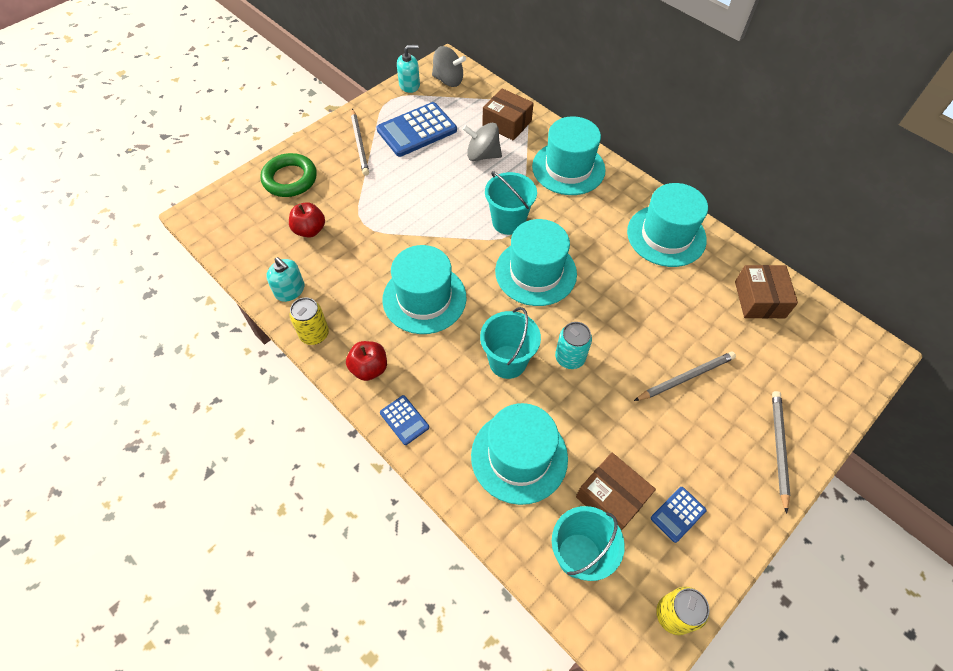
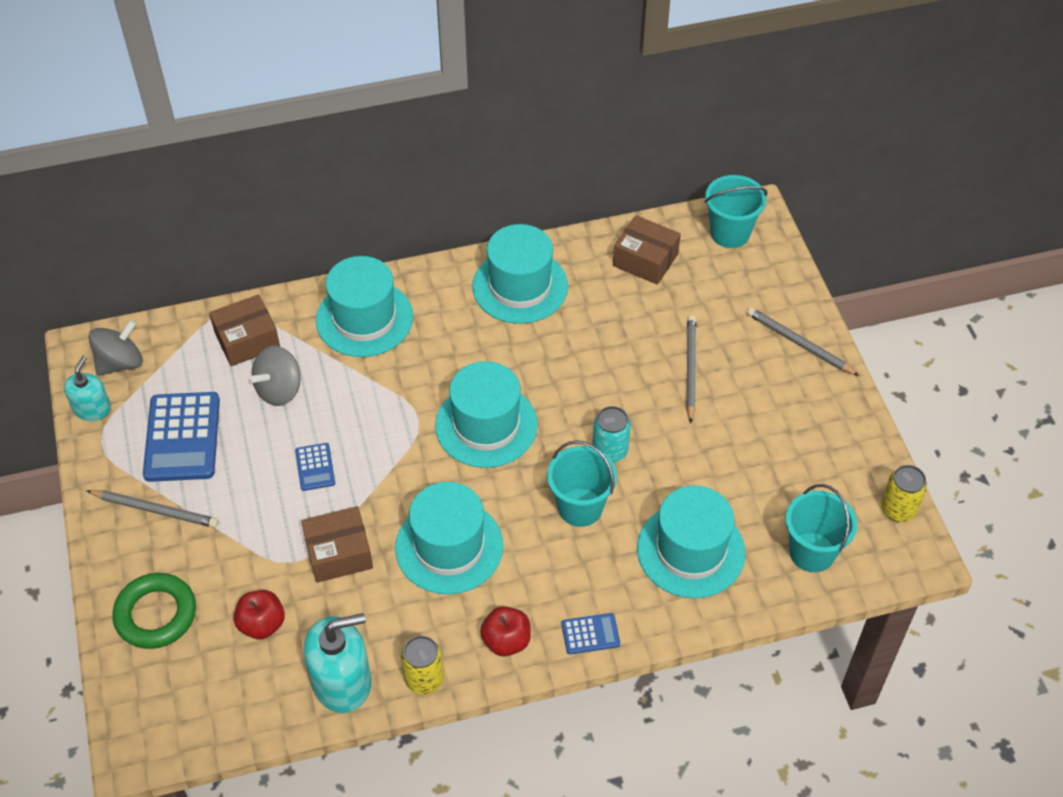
camera: 60 degrees left, 5 degrees down
turquoise soap dispenser [266,257,305,302] -> turquoise soap dispenser [304,613,371,713], size x1.66
turquoise bucket [485,171,537,235] -> turquoise bucket moved to [705,175,768,248]
brown box [576,453,656,531] -> brown box moved to [301,506,373,583]
blue calculator [651,487,707,543] -> blue calculator moved to [295,443,335,491]

